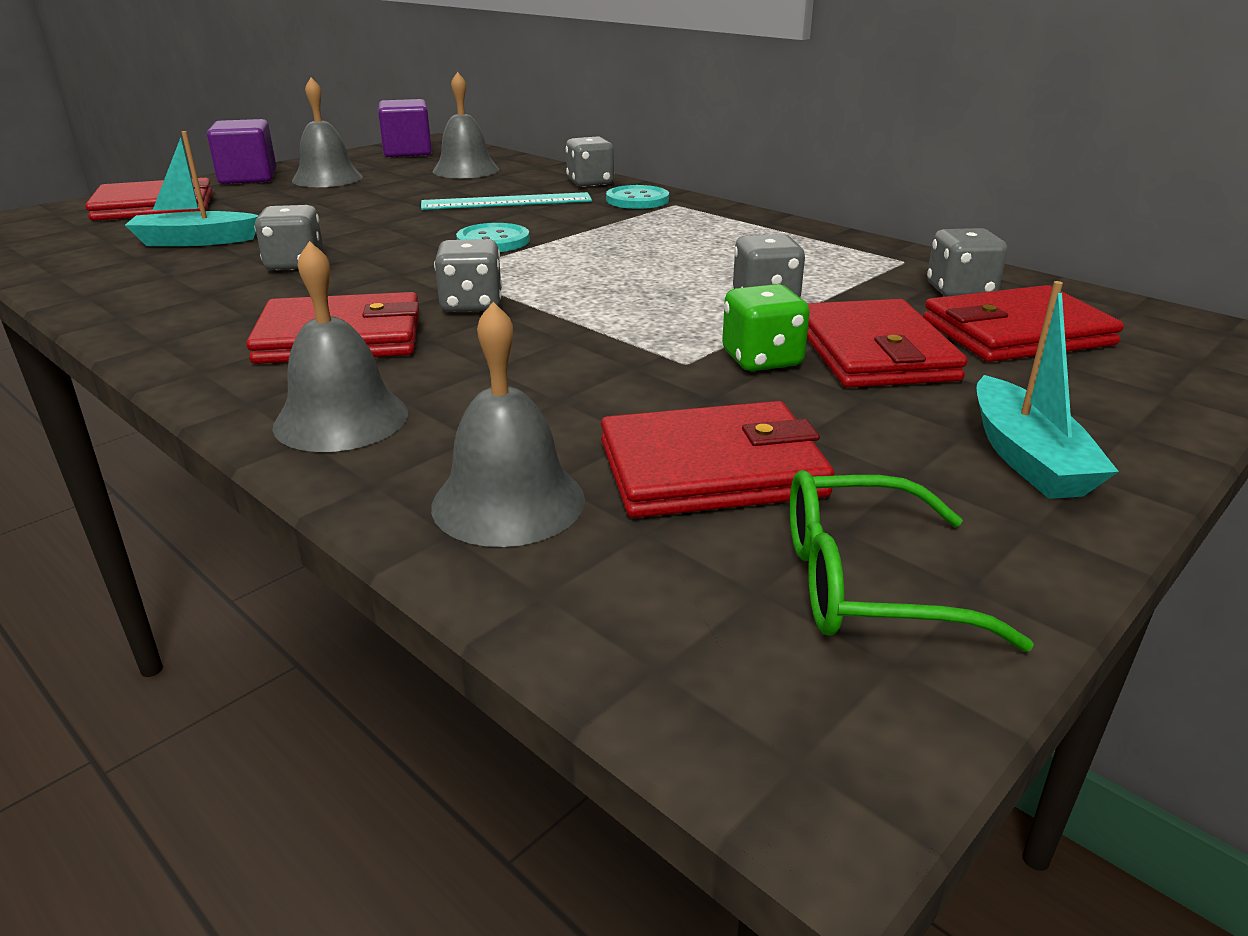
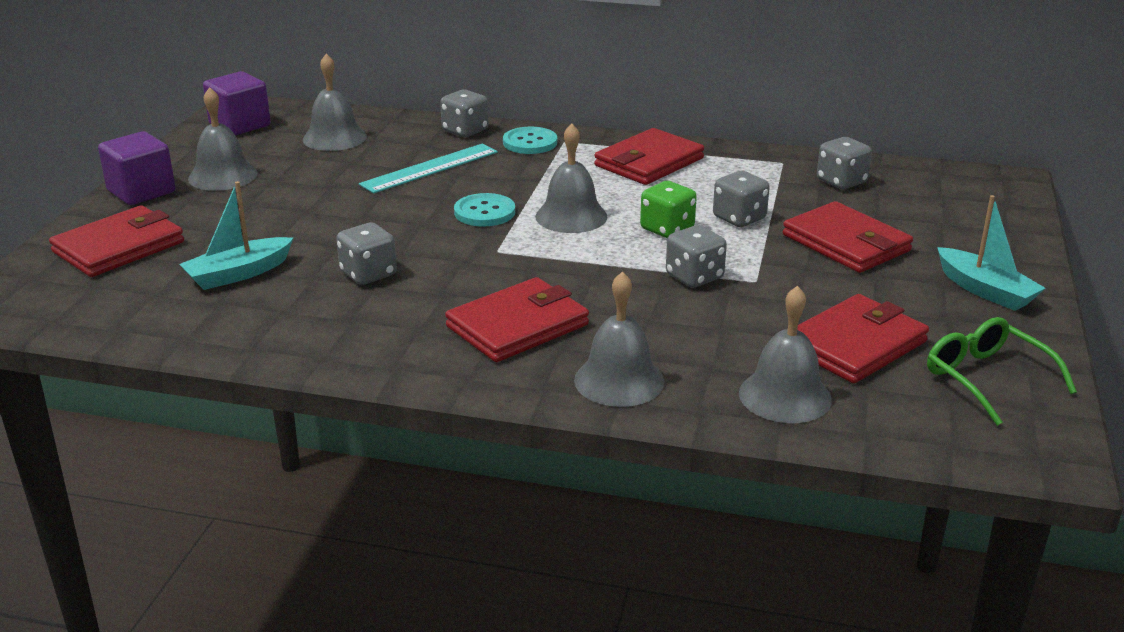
camera: 30 degrees left, 0 degrees up
grey dice [434,239,502,312] -> grey dice moved to [666,225,727,288]
green dice [722,284,810,371] -> green dice moved to [640,181,697,238]
green glasses [790,470,1034,652] -> green glasses turned 90 degrees clockwise [927,317,1077,426]
red wallet [923,285,1124,362] -> red wallet moved to [594,128,704,185]
none -> grey bell [535,124,608,233]

